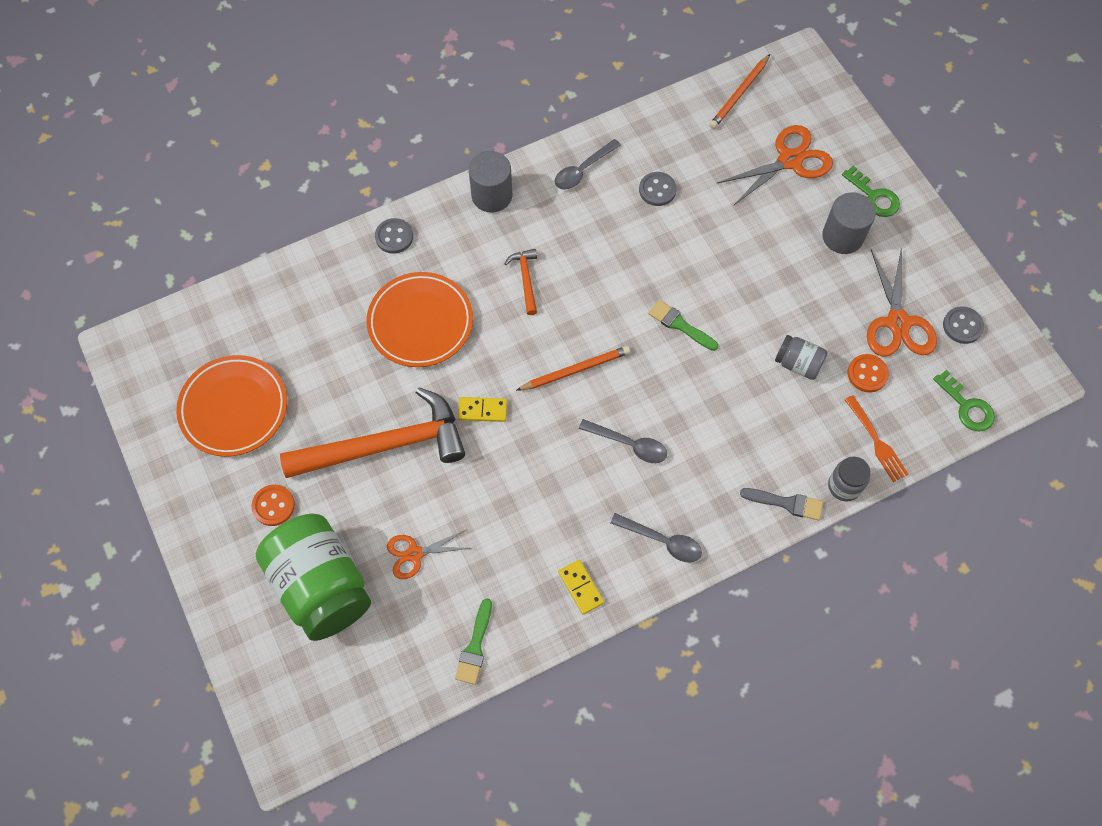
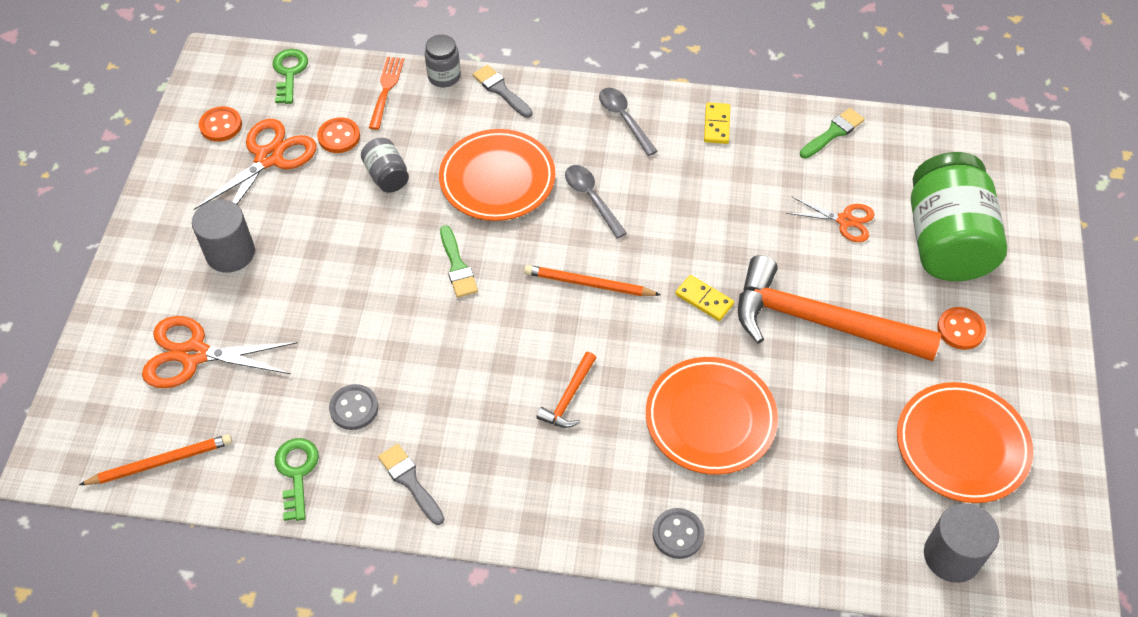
camera: 145 degrees left, 10 degrees down
grey cylinder [469,151,512,213] -> grey cylinder moved to [924,503,999,583]
grey spoon [555,139,621,190] -> grey brush [378,444,444,525]
green key [842,166,900,217] -> green key moved to [275,438,319,521]
grey button [943,306,984,344] -> orange button [199,106,242,142]
none -> orange plate [439,129,555,221]

